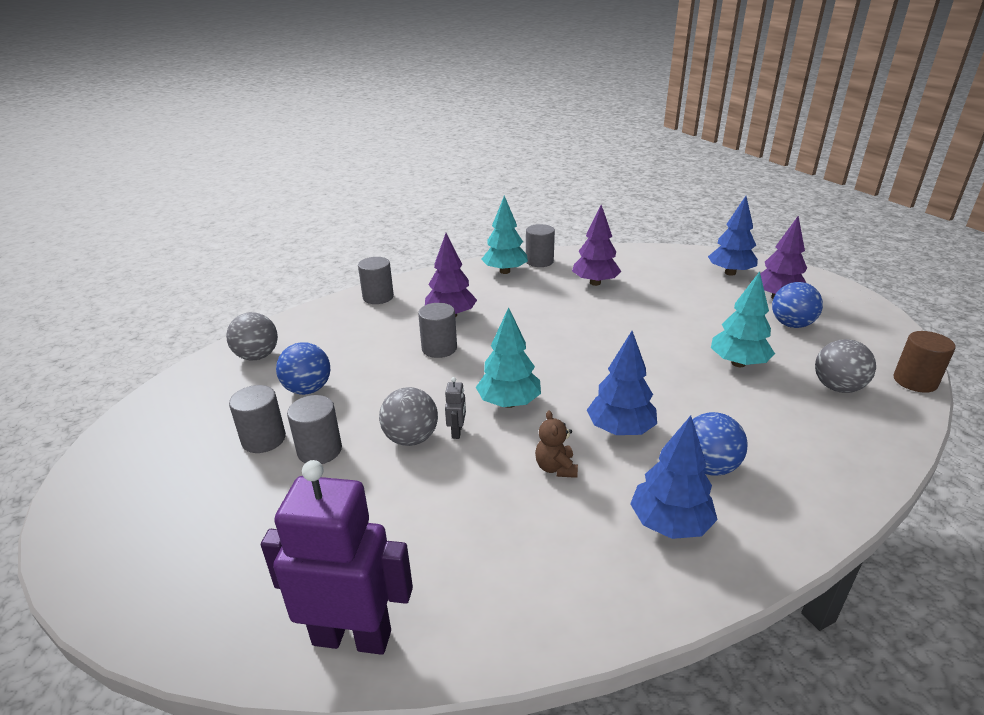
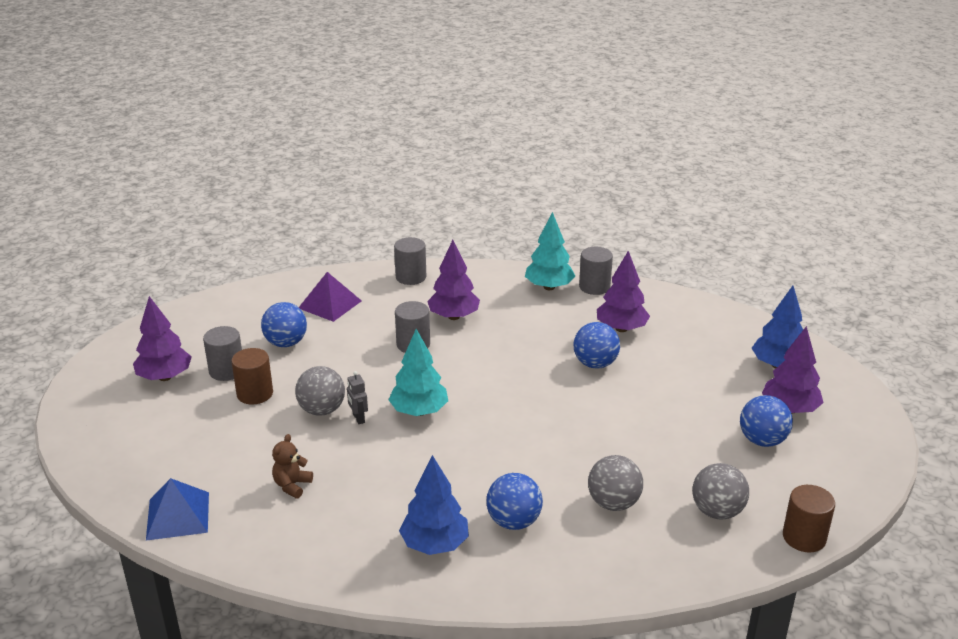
camera: 30 degrees right, 0 degrees up
grey ball [226,312,278,360] -> grey ball moved to [588,455,643,511]
purple robot [261,460,413,655] -> blue pyramid [146,478,209,541]
grey cylinder [287,395,342,464] -> brown cylinder [231,348,273,404]
grey robot [445,377,466,439] -> grey robot turned 120 degrees clockwise [347,371,368,424]
brown teddy bear [535,410,578,478] -> brown teddy bear moved to [272,434,313,498]
blue tree [587,331,657,435] -> none
turquoise tree [711,271,775,367] -> none
none -> purple tree [133,296,192,381]
none -> purple pyramid [299,272,362,322]
none -> blue ball [574,322,620,369]

